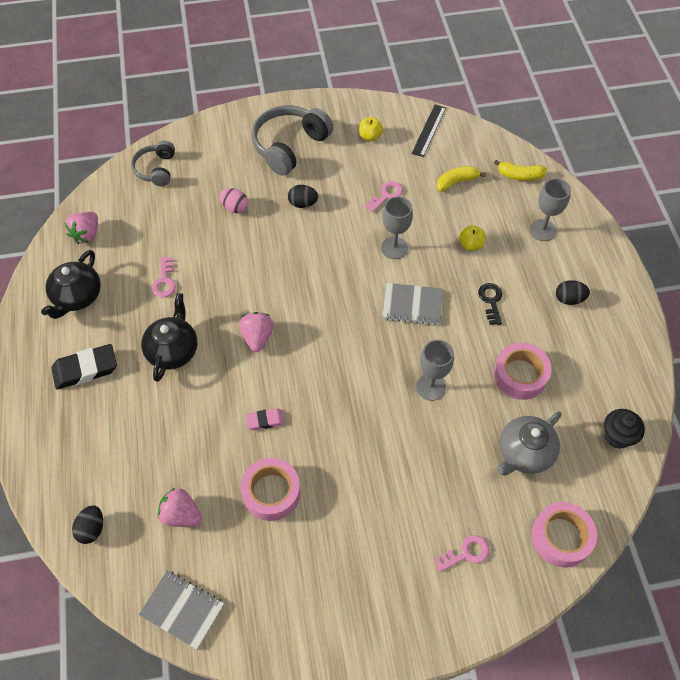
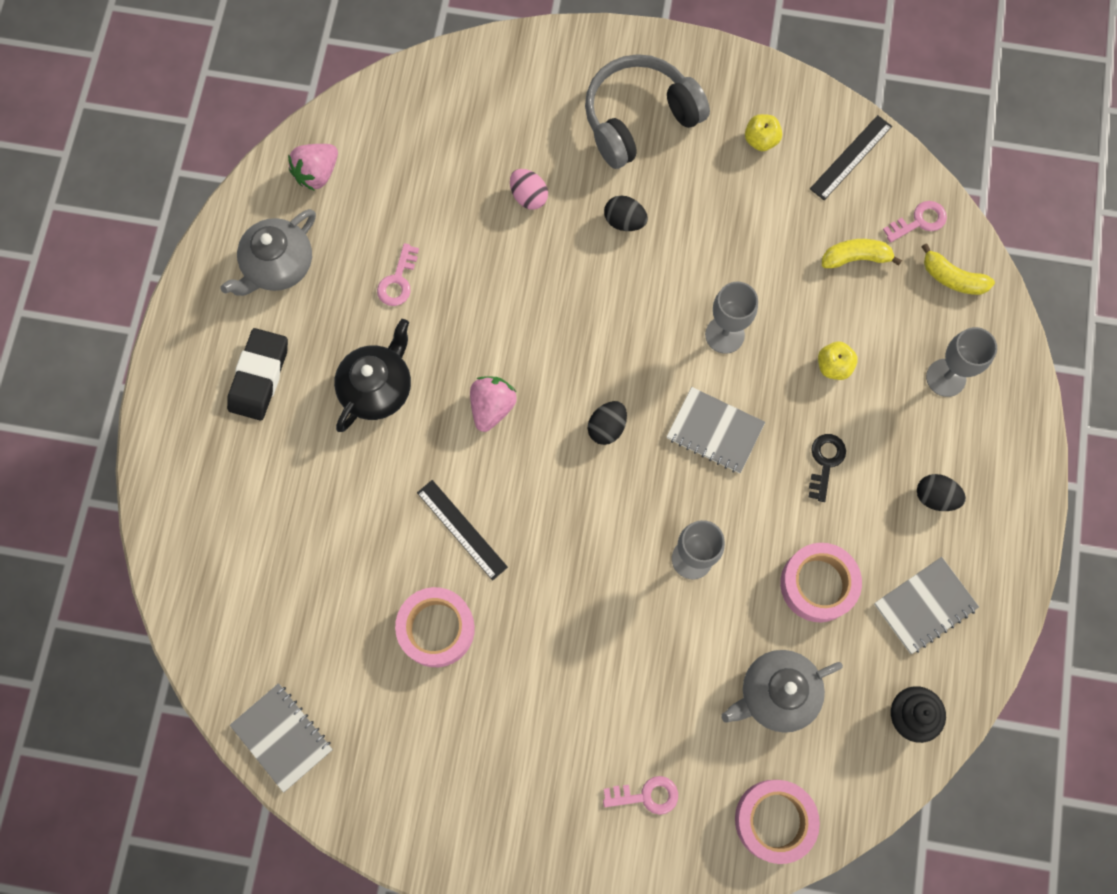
camera: 20 degrees right, 15 degrees up
black teapot [41,250,101,319] -> grey teapot [220,209,316,296]
black eraser [51,344,117,390] -> black eraser turned 75 degrees counterclockwise [227,328,288,421]
black egg [72,505,103,544] -> black egg moved to [588,401,627,445]
grey headphones [131,140,175,186] -> none
pink strawberry [157,487,202,527] -> none
pink eraser [246,409,285,430] -> black ruler [417,480,508,581]
pink key [365,181,403,212] -> pink key moved to [883,201,947,243]
none -> grey notebook [874,557,979,654]

